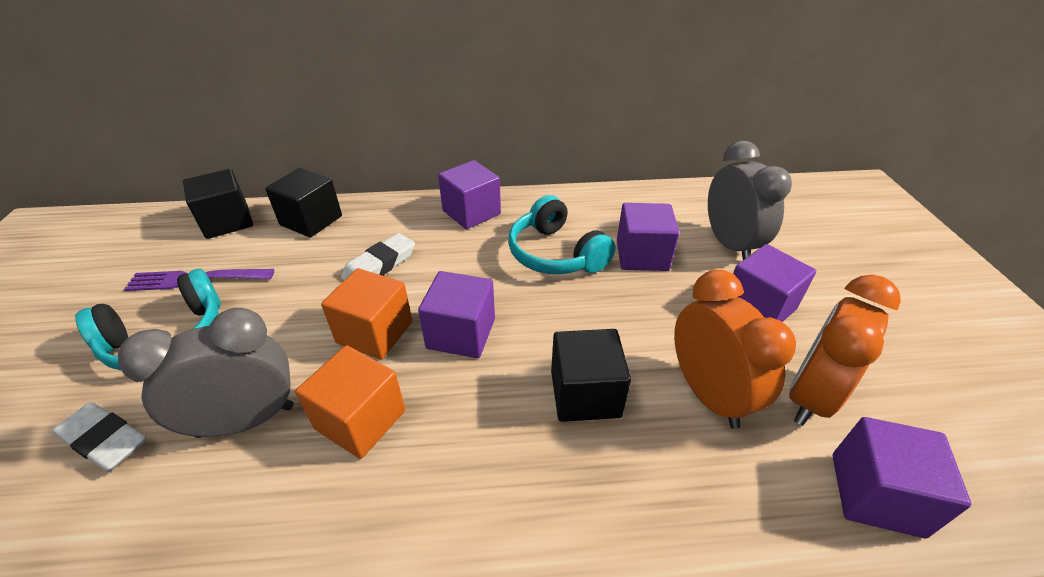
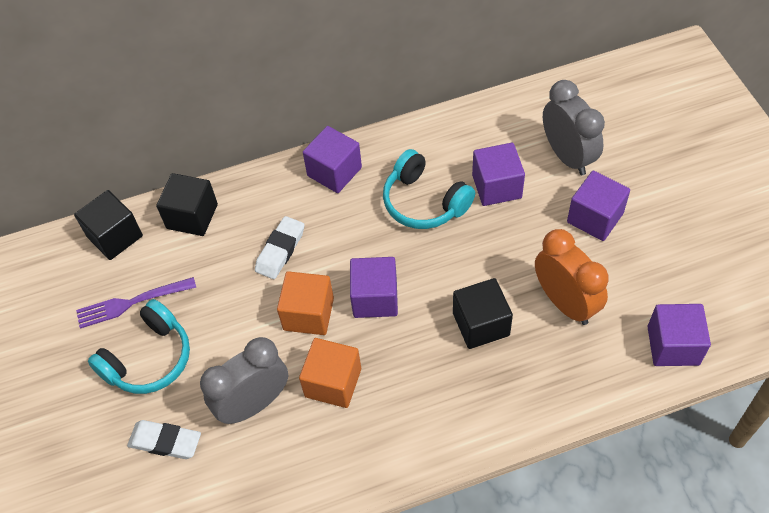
camera: 10 degrees left, 15 degrees up
orange clock [789,275,901,425] -> none

